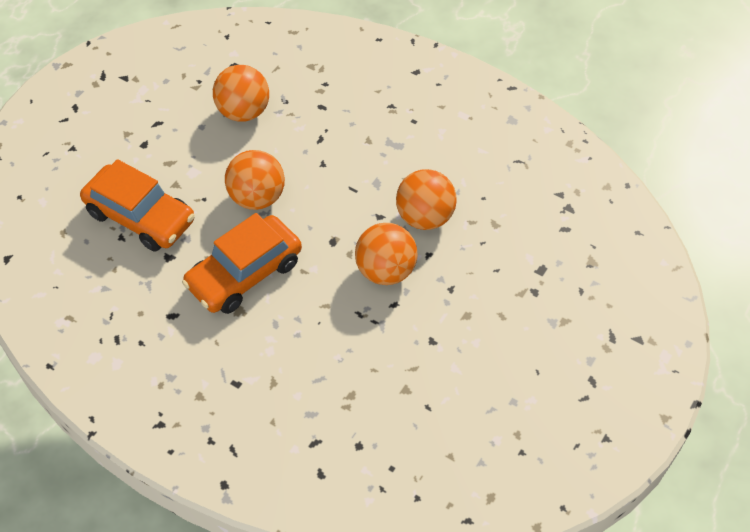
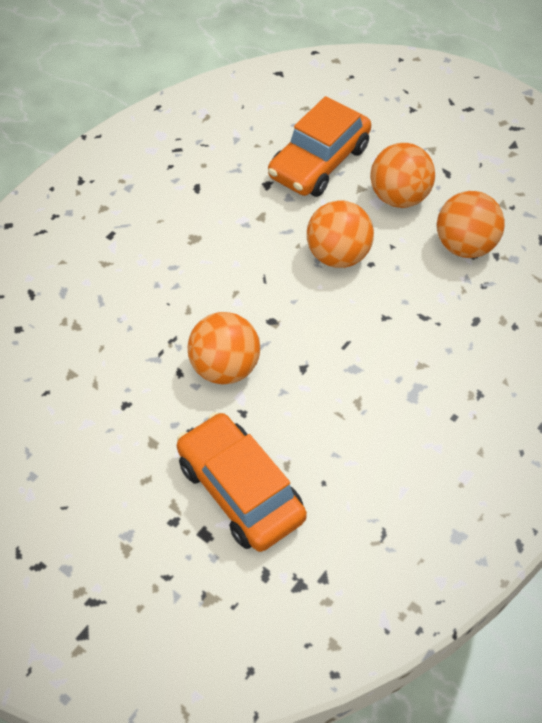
camera: 95 degrees right, 0 degrees up
orange car [182,213,302,314] -> orange car moved to [177,412,307,552]
orange ball [396,169,457,230] -> orange ball moved to [371,143,435,208]

